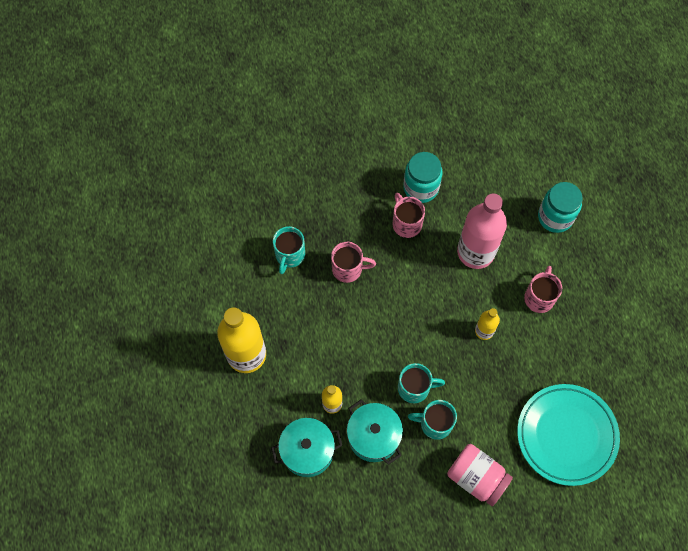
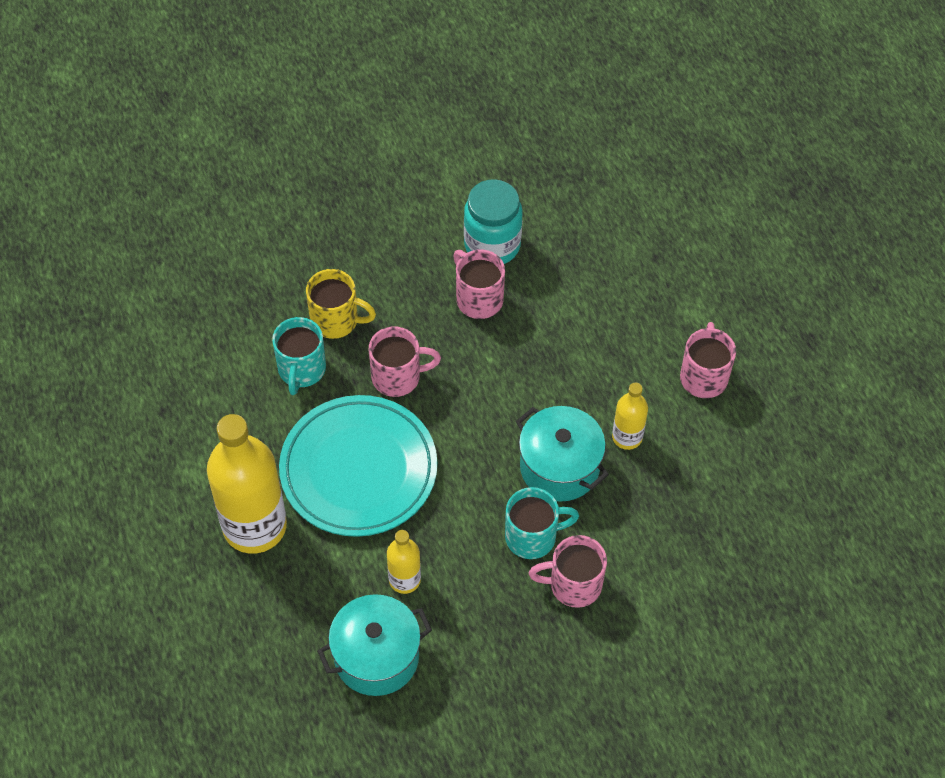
camera: 10 degrees left, 10 degrees down
turquoise pot [347,400,403,465] -> turquoise pot moved to [516,406,609,502]
turquoise mug [408,400,457,440] -> pink mug [529,535,607,608]
pink jar [447,444,513,506] -> none
pink bottle [457,193,507,269] -> none
turquoise plate [517,384,620,486] -> turquoise plate moved to [279,395,437,537]
turquoise jar [538,182,583,233] -> none
none -> yellow mug [306,269,376,339]

